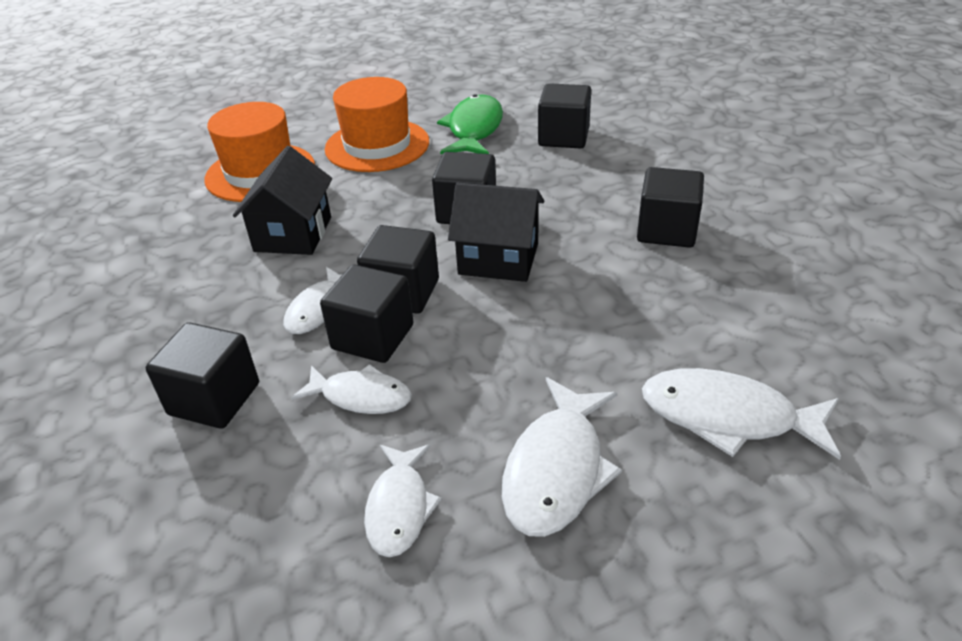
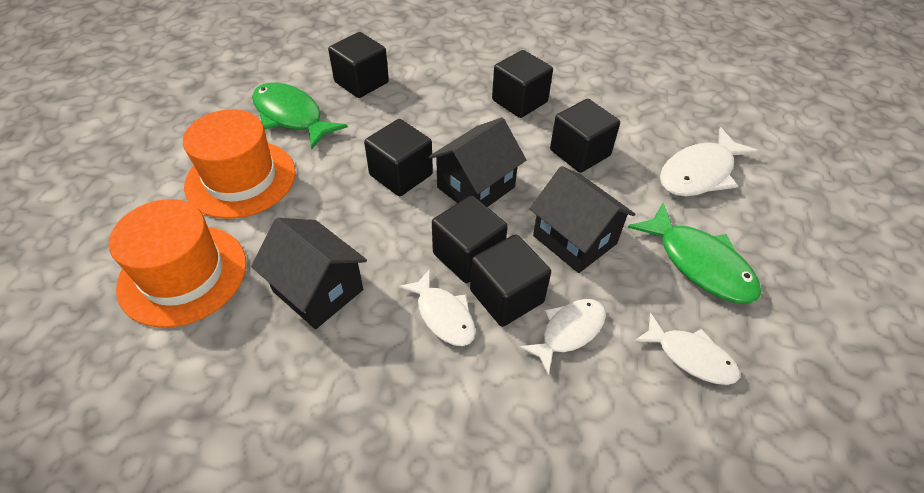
camera: 60 degrees left, 10 degrees up
black cube [146,322,259,429] -> black cube moved to [550,99,620,173]
white fish [502,377,622,537] -> green fish [628,203,761,304]
none -> black house [530,166,635,273]

